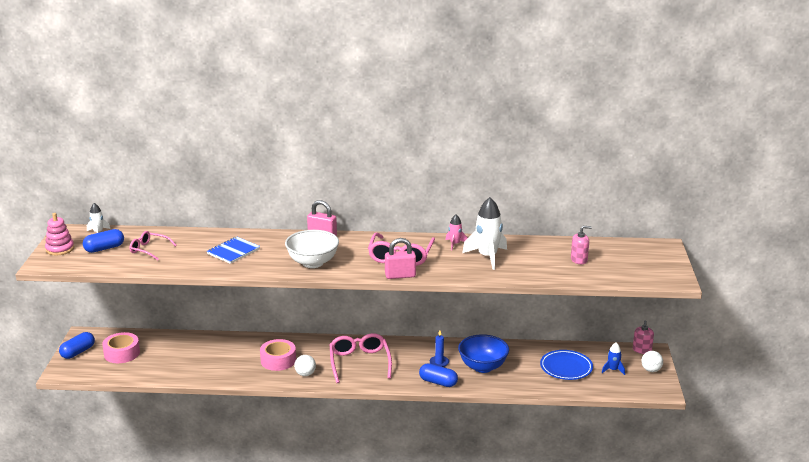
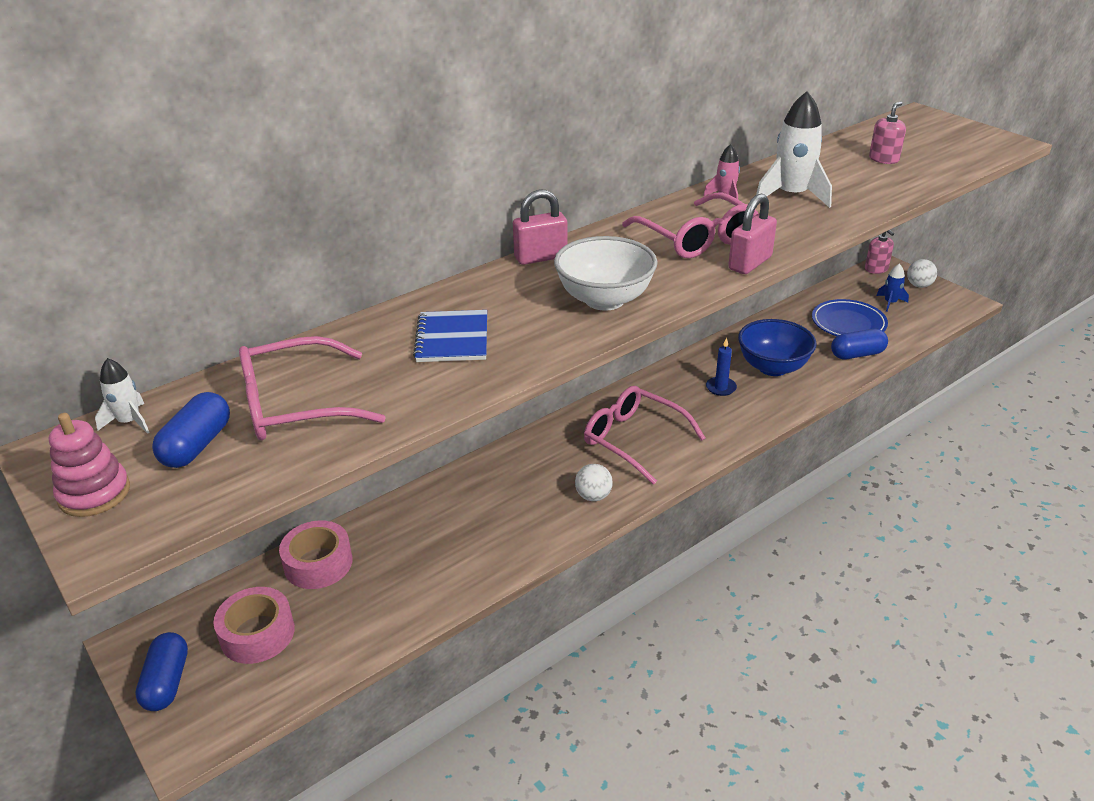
camera: 40 degrees left, 10 degrees up
pink glasses [130,231,177,260] -> pink glasses [239,336,386,440], size x1.66
pink tape [260,339,296,371] -> pink tape moved to [279,520,352,589]
blue capsule [419,363,458,387] -> blue capsule moved to [831,329,888,359]

